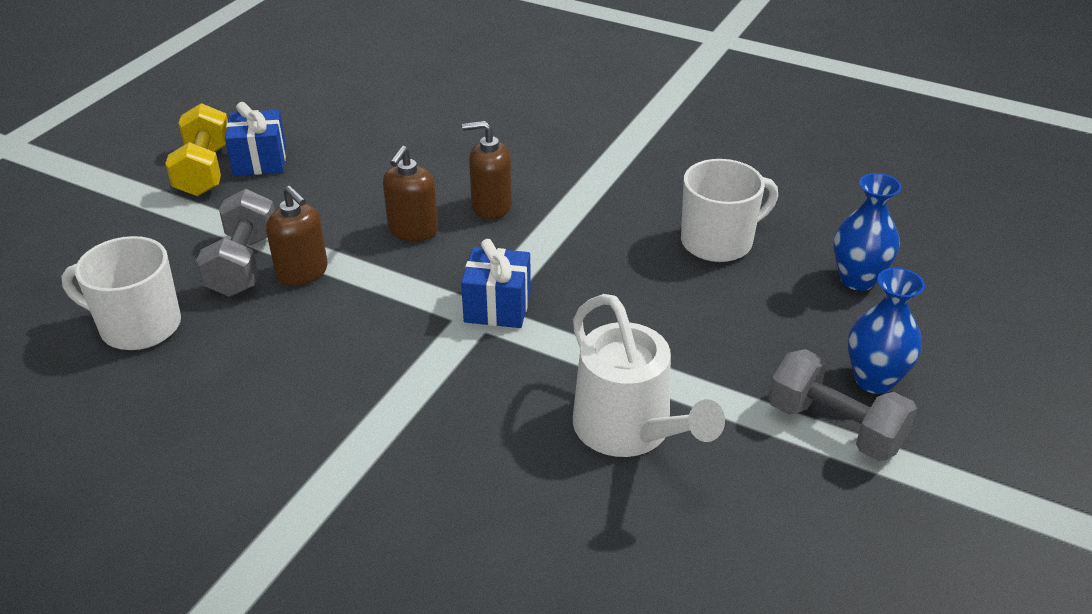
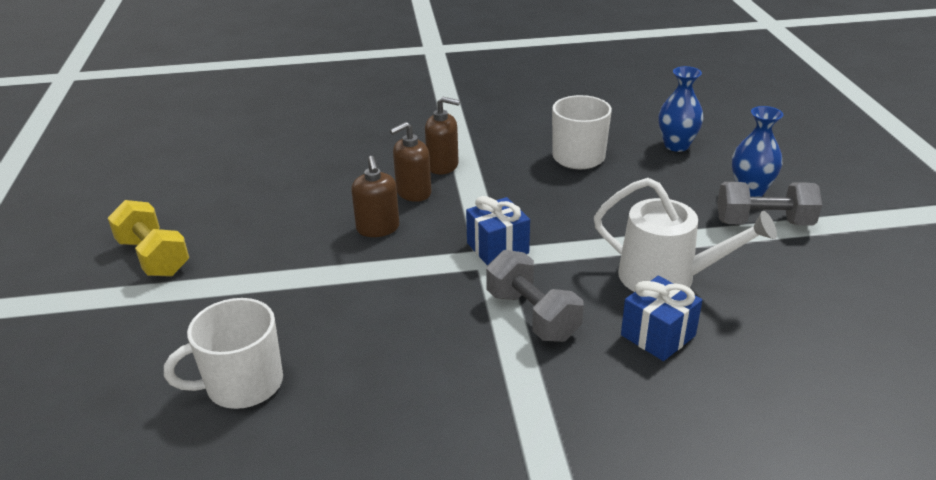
camera: 35 degrees left, 5 degrees down
grey dumbbell [196,189,275,297] -> grey dumbbell moved to [486,250,584,342]
blue gift [225,102,286,176] -> blue gift moved to [621,276,702,361]
brown soap dispenser [266,186,328,286] -> brown soap dispenser moved to [425,97,460,175]

